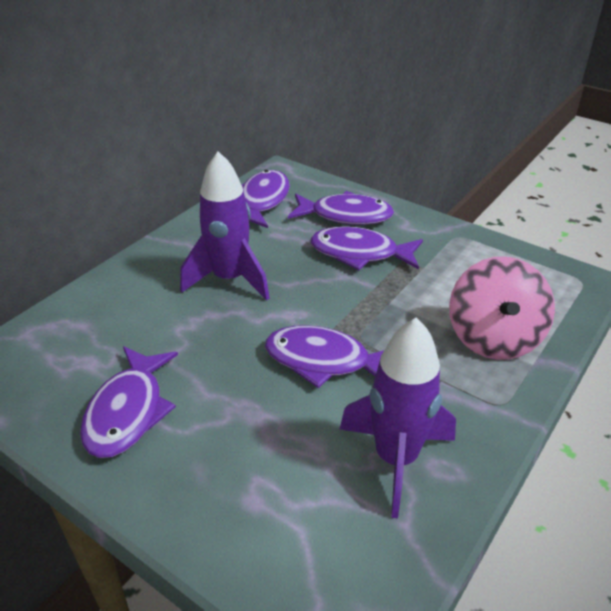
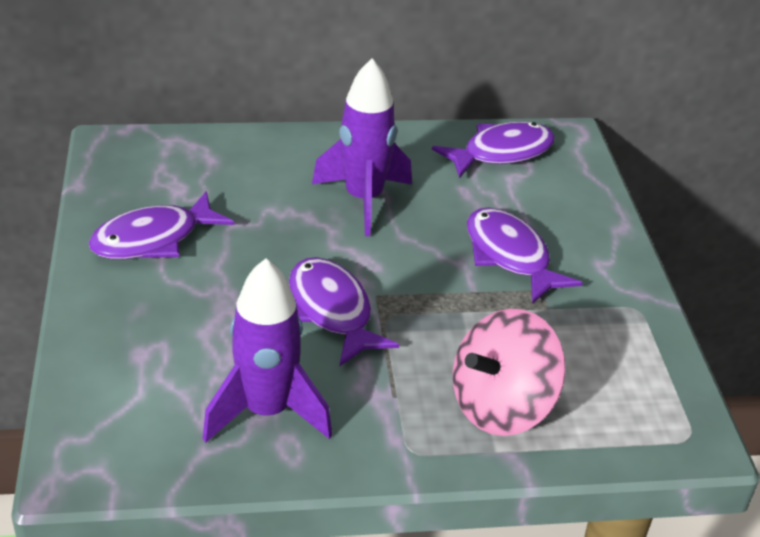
camera: 45 degrees right, 0 degrees up
purple fish [288,191,394,225] -> none

